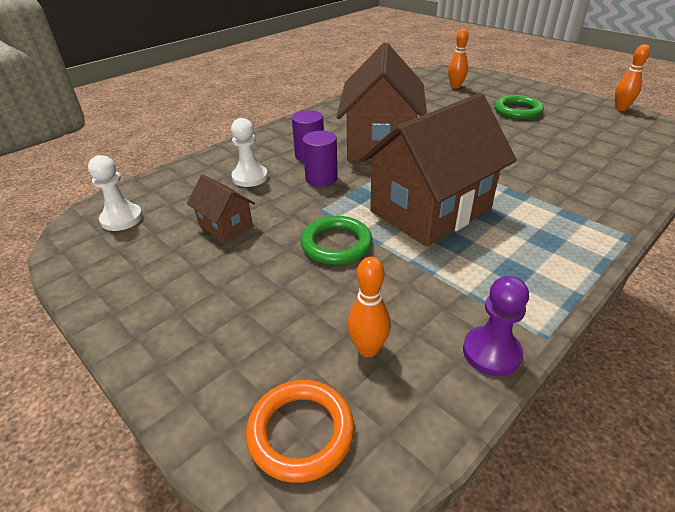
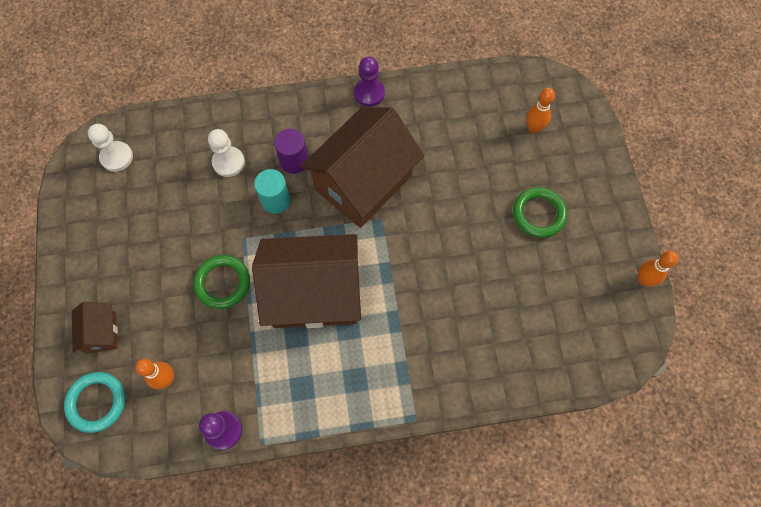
camera: 35 degrees right, 30 degrees up
brown house [187,175,255,242] -> brown house moved to [72,302,118,354]
orange ring [246,380,354,483] -> turquoise ring [64,372,125,433]
purple cylinder [302,131,338,187] -> turquoise cylinder [254,169,291,214]
none -> purple pawn [354,57,385,107]

